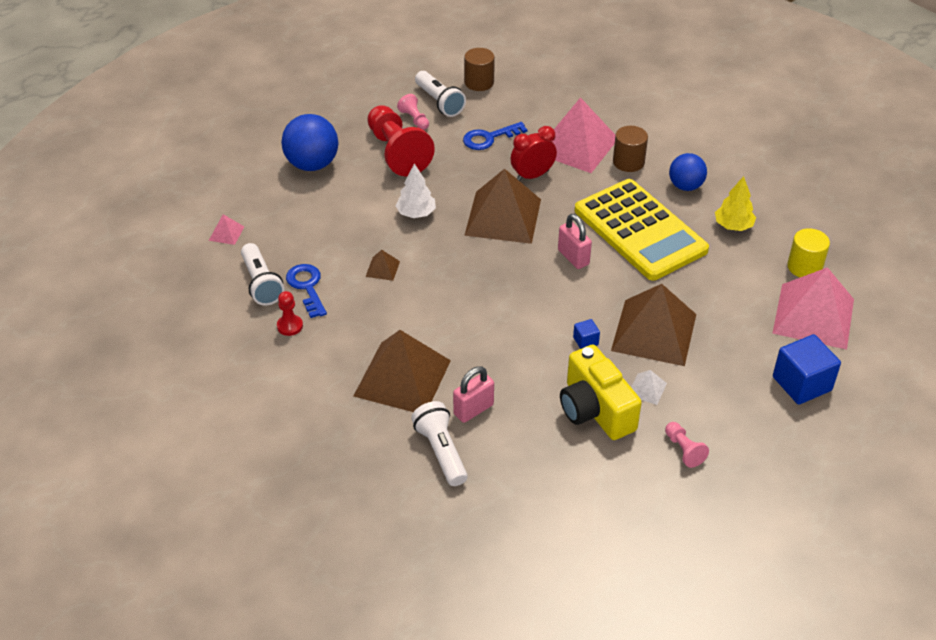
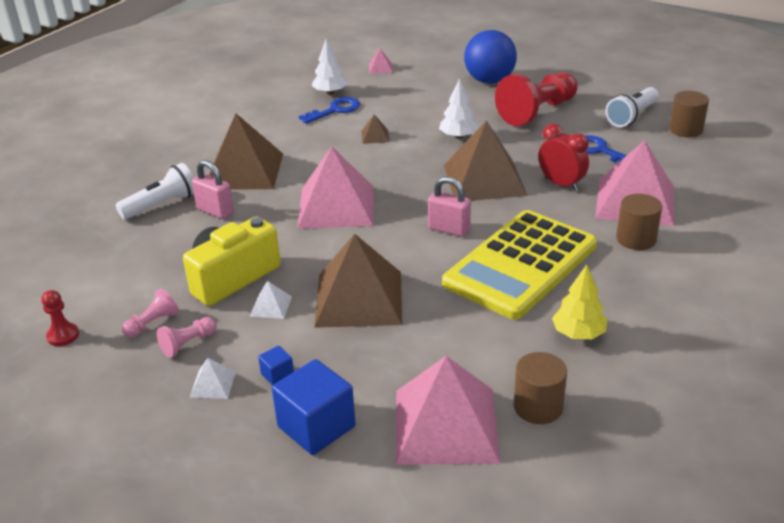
camera: 75 degrees right, 10 degrees down
white flashlight [241,243,284,305] -> white tree [311,39,348,95]
red pawn [277,291,303,336] -> red pawn moved to [41,290,79,346]
pink pawn [397,94,429,130] -> pink pawn moved to [122,288,179,338]
pink padlock [558,214,592,269] -> pink padlock turned 75 degrees clockwise [428,176,471,237]
blue cube [573,319,600,349] -> blue cube moved to [258,346,294,386]
blue ball [669,153,707,191] -> none
yellow cylinder [787,228,830,277] -> brown cylinder [514,352,567,424]
none -> white pyramid [190,358,236,399]
none -> pink pyramid [297,146,373,229]

